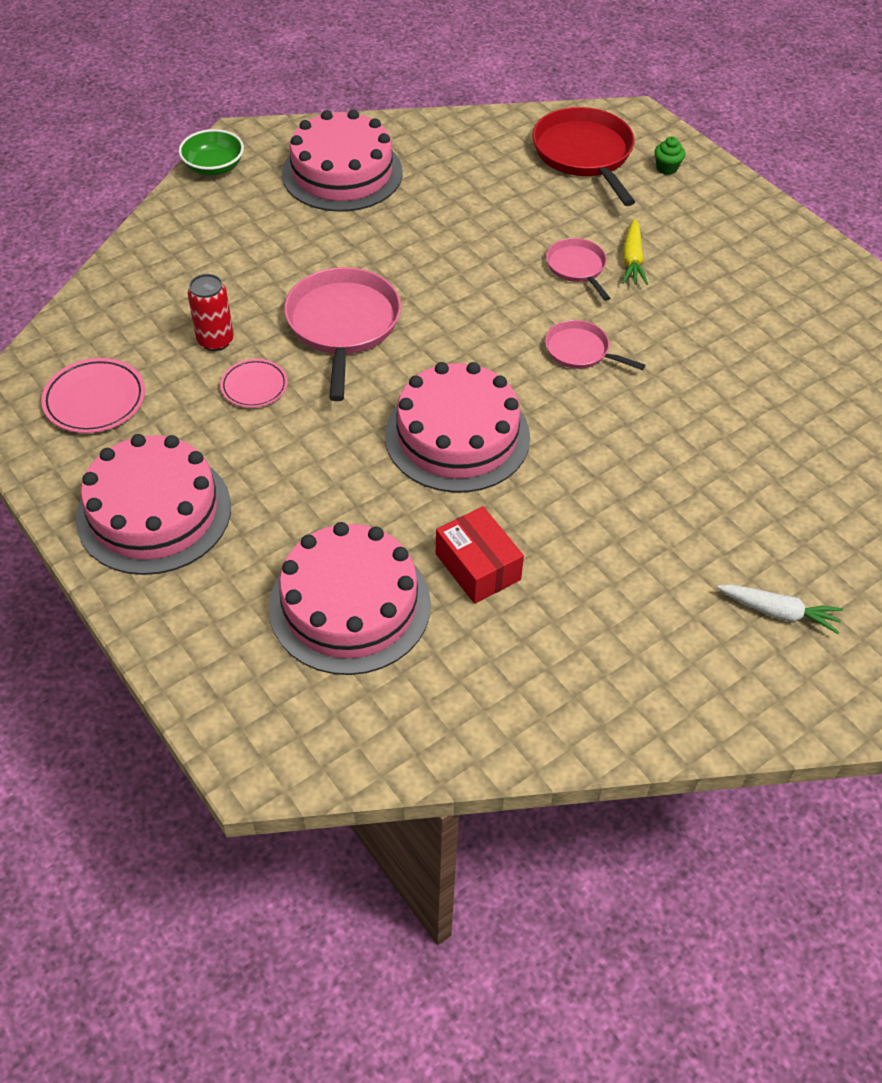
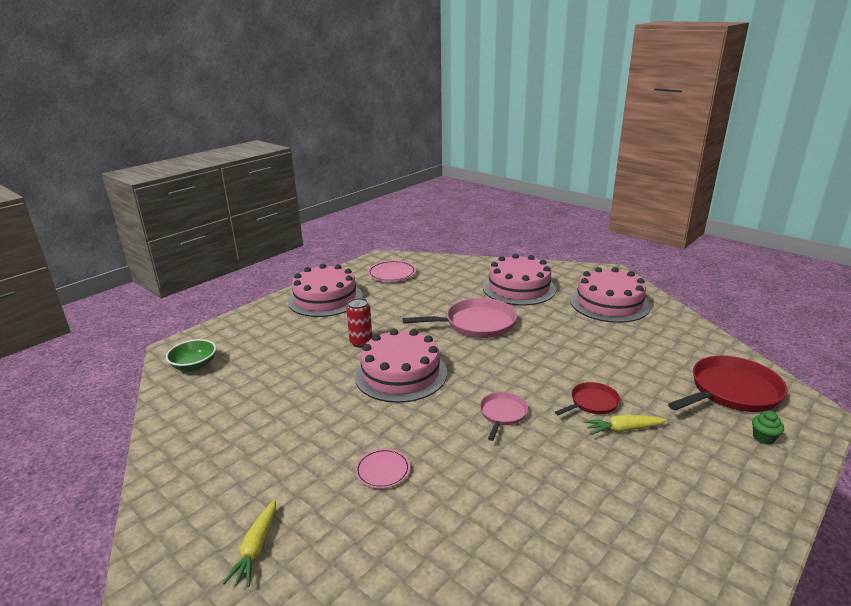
camera: 80 degrees right, 25 degrees down
green bowl [179,129,244,175] -> green bowl moved to [166,339,216,371]
red can [188,274,234,351] -> red can moved to [346,298,372,348]
pink plate [220,359,288,408] -> pink plate moved to [355,448,410,488]
pink cake [269,522,431,675] -> pink cake moved to [483,254,556,305]
red box [436,506,524,604] -> none
pink pan [546,238,610,301] -> red pan [555,382,620,415]
white carrot [717,584,843,634] -> yellow carrot [222,500,276,587]

